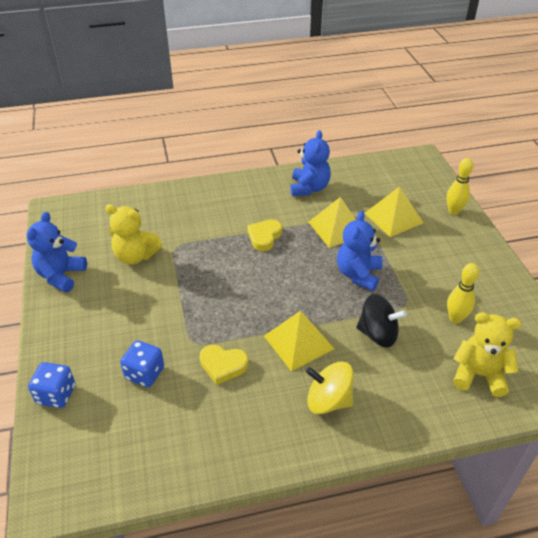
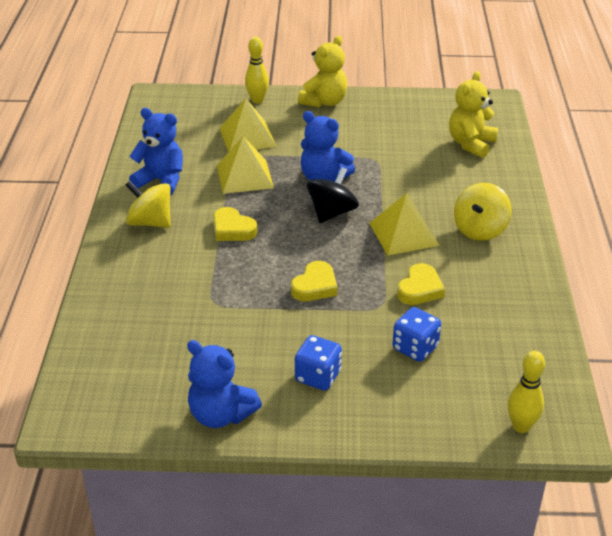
camera: 75 degrees left, 5 degrees down
blue dice [28,362,75,408] -> blue dice moved to [295,335,342,390]
yellow teddy bear [105,204,162,265] -> yellow teddy bear moved to [298,36,348,108]
black spinning top [356,294,407,347] -> black spinning top moved to [306,167,359,223]
yellow bowling pin [447,263,479,324] -> yellow bowling pin moved to [508,351,545,433]
none -> yellow spinning top [126,181,171,228]
none -> yellow heart [291,261,337,301]

